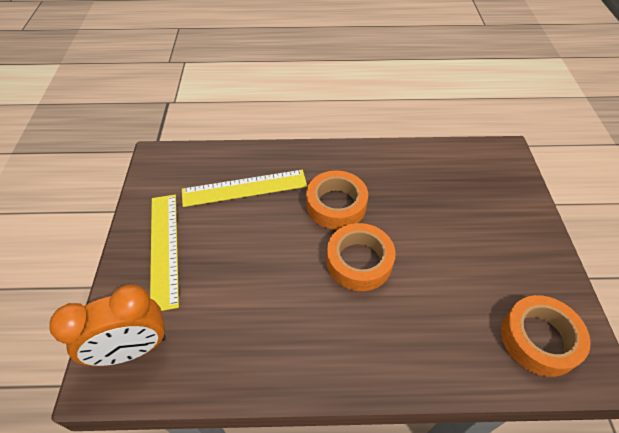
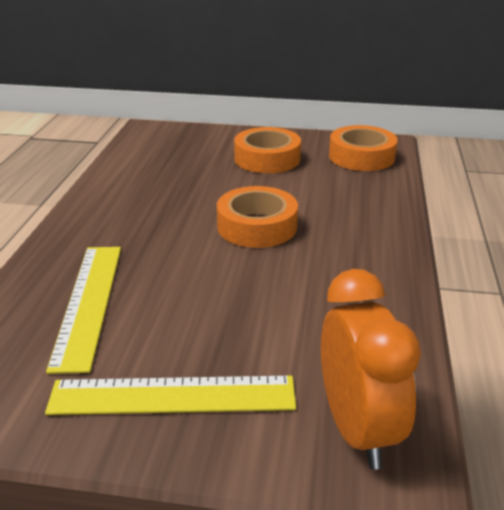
camera: 80 degrees left, 20 degrees down
orange tape [306,170,368,230] -> orange tape moved to [234,127,301,173]

